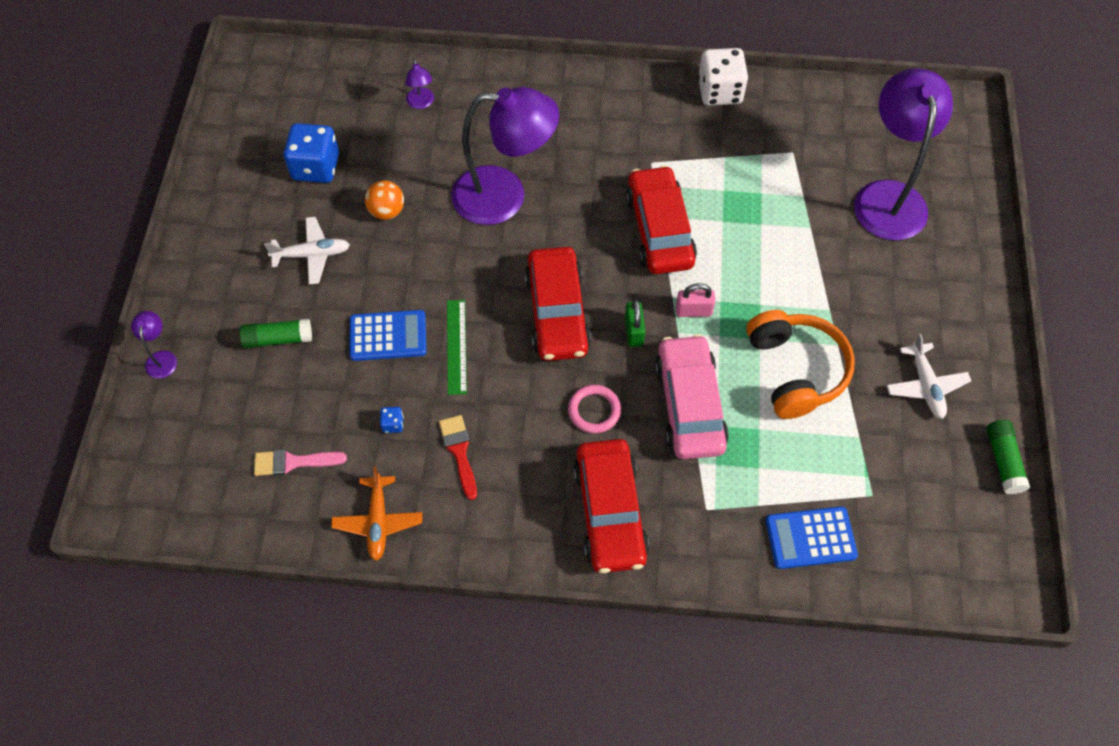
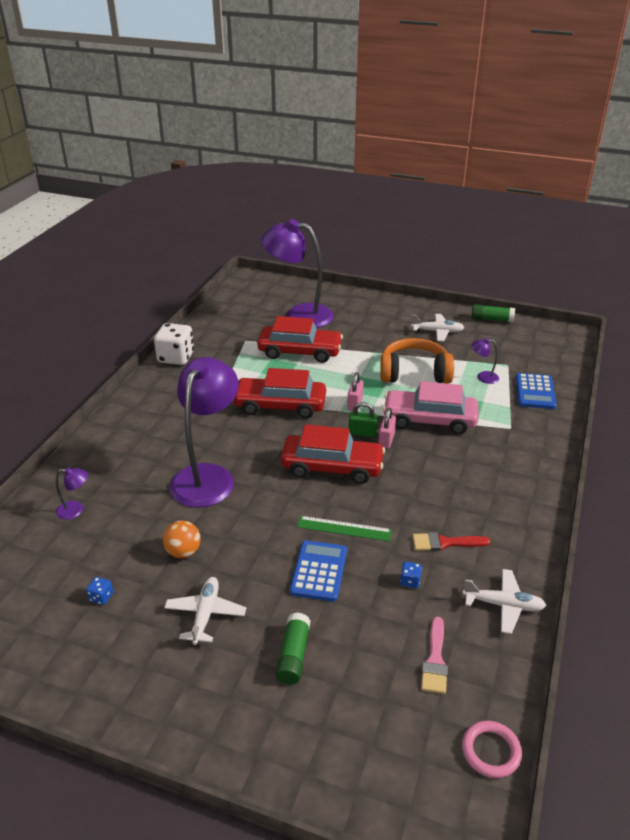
camera: 75 degrees left, 25 degrees down
purple lamp [131,311,177,379] -> purple lamp moved to [471,338,499,384]
blue dice [283,123,339,183] -> blue dice [86,577,113,605], size x0.42
orange plane [331,466,422,561] -> white plane [463,569,546,634]
pink ring [568,385,621,433] -> pink ring moved to [462,721,522,778]
red car [573,439,649,573] -> red car moved to [257,316,343,363]
none -> pink padlock [378,408,396,449]

